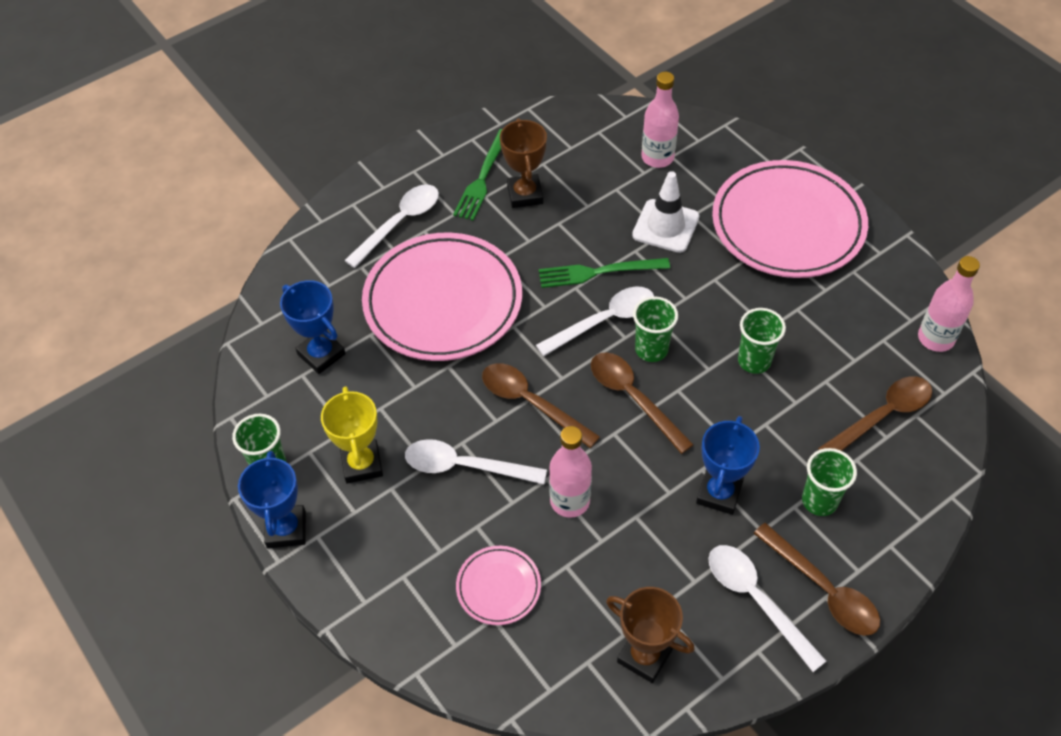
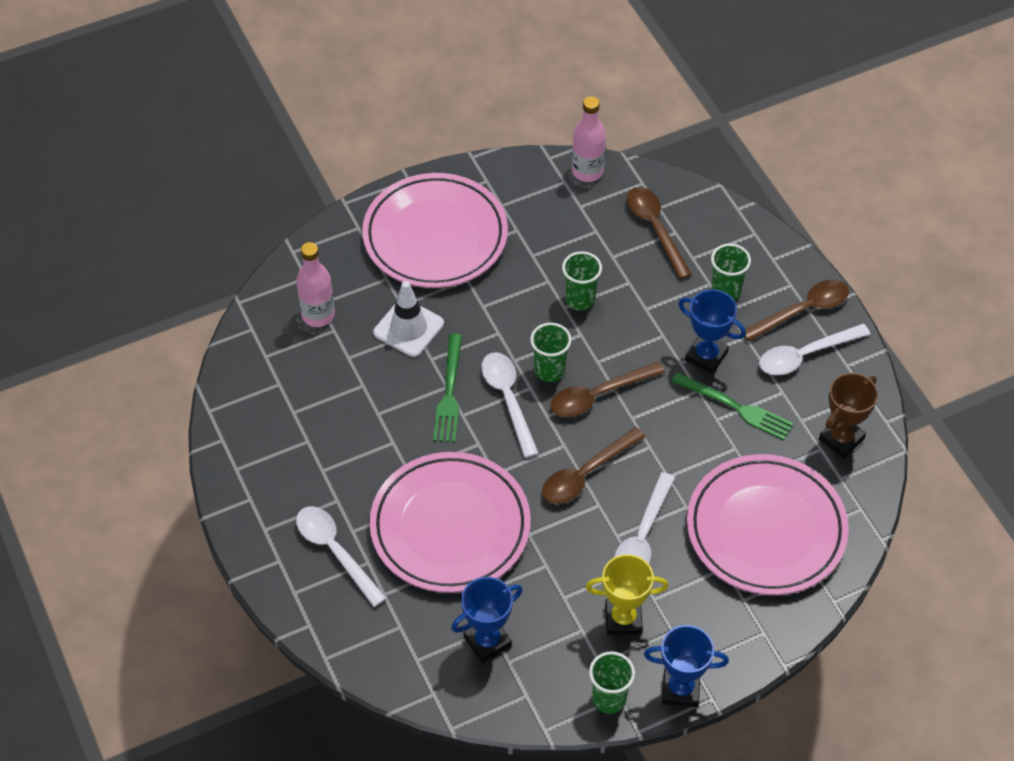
camera: 80 degrees left, 0 degrees up
green fork [453,129,502,221] -> green fork moved to [671,372,794,440]
pink plate [456,546,541,625] -> pink plate [687,454,849,595], size x2.19
brown trophy [500,118,547,208] -> none
pink bottle [549,426,592,518] -> none

